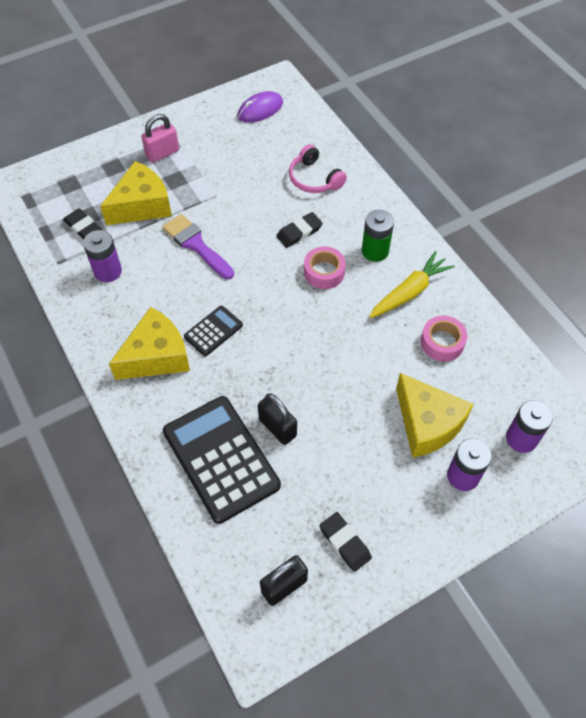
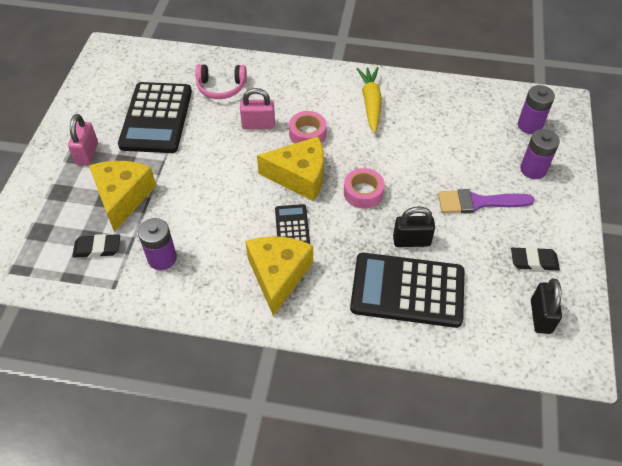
camera: 50 degrees left, 5 degrees down
purple brush [163,214,234,279] -> purple brush moved to [438,189,534,213]
purple mouse [237,91,283,123] -> none
black eraser [276,212,323,248] -> pink padlock [240,88,275,129]
green battery [362,210,394,262] -> none
yellow cheese [396,373,474,458] -> yellow cheese moved to [257,136,324,201]
pink tape [421,316,467,361] -> pink tape moved to [344,168,385,209]
none -> black calculator [118,82,192,153]

